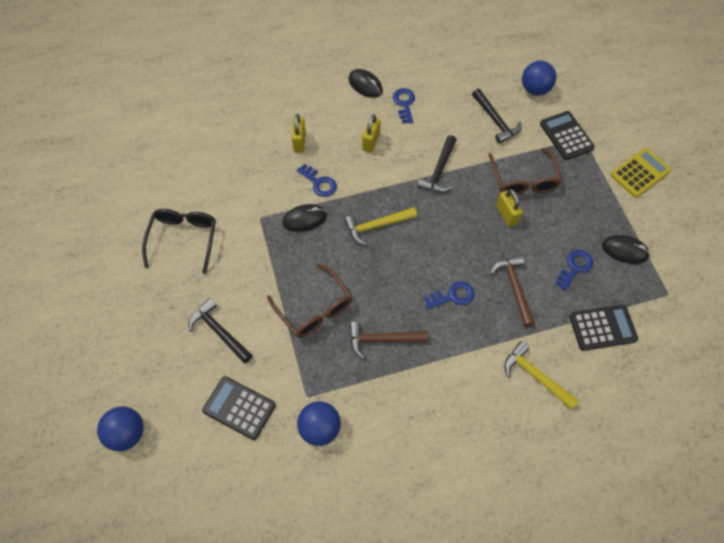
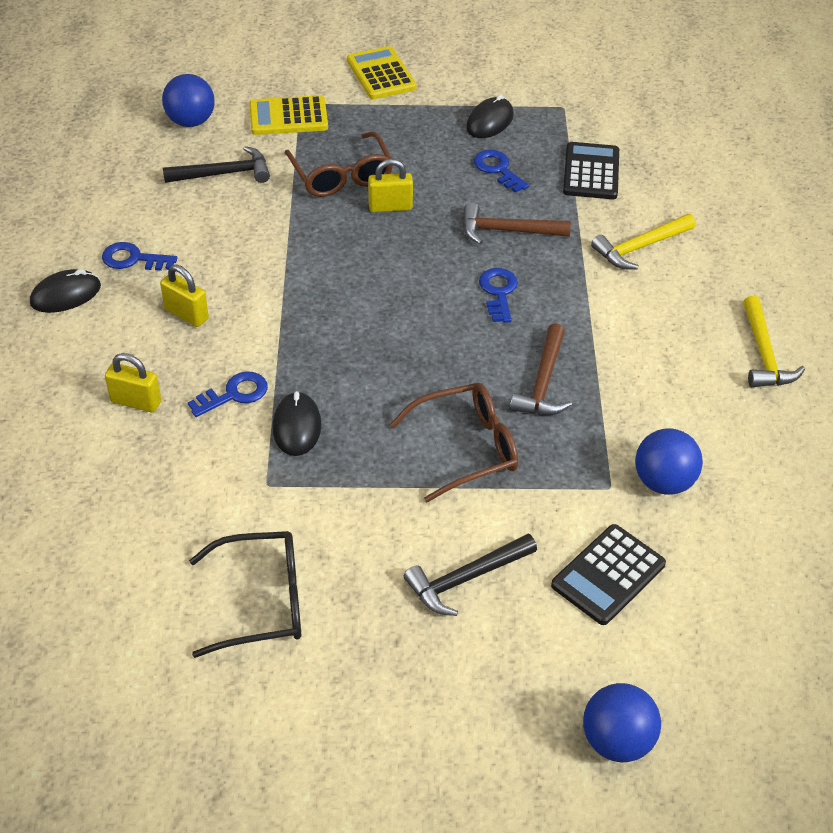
camera: 75 degrees left, 15 degrees down
black glasses [142,209,216,274] -> black glasses turned 150 degrees clockwise [189,531,301,658]
yellow hammer [344,207,417,246] -> yellow hammer moved to [743,296,805,387]
black hammer [417,135,457,193] -> none
brown glasses [488,148,562,195] -> brown glasses turned 60 degrees clockwise [284,132,393,197]
black calculator [540,111,595,160] -> yellow calculator [249,95,328,135]

